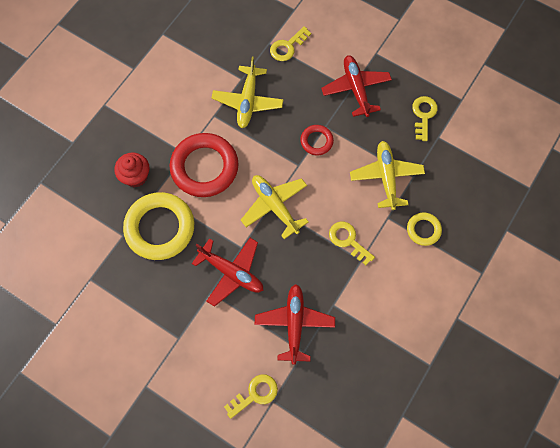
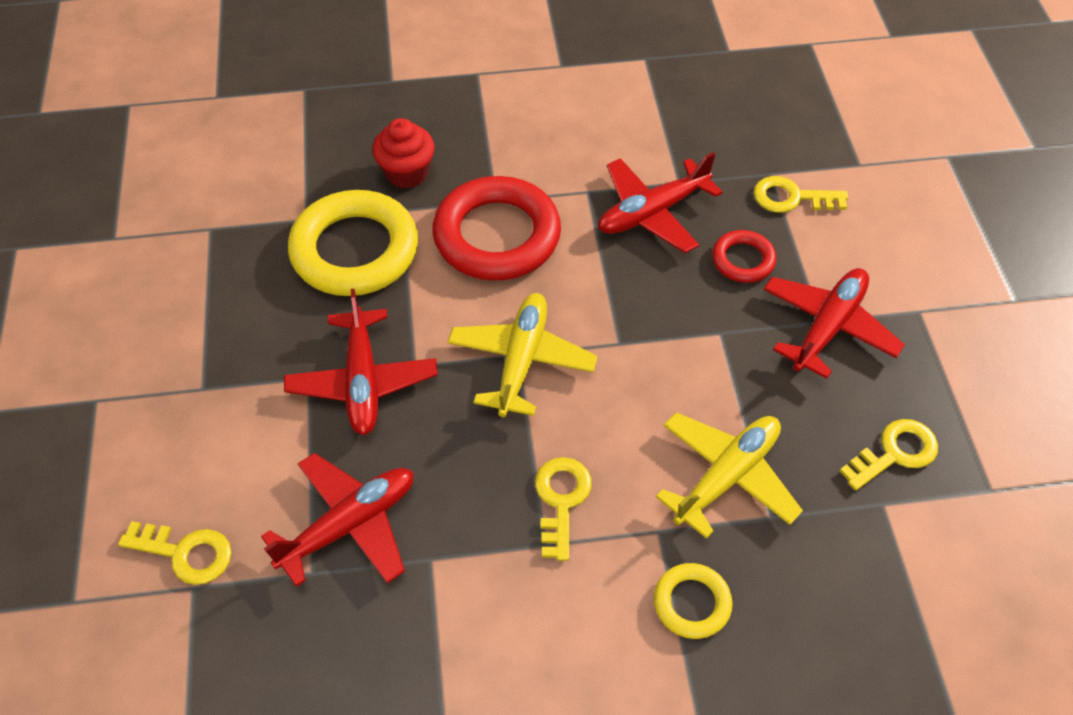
camera: 50 degrees right, 15 degrees down
yellow plane [212,57,283,128] -> red plane [598,152,723,253]
red ring [300,125,334,155] -> red ring moved to [712,230,777,283]

